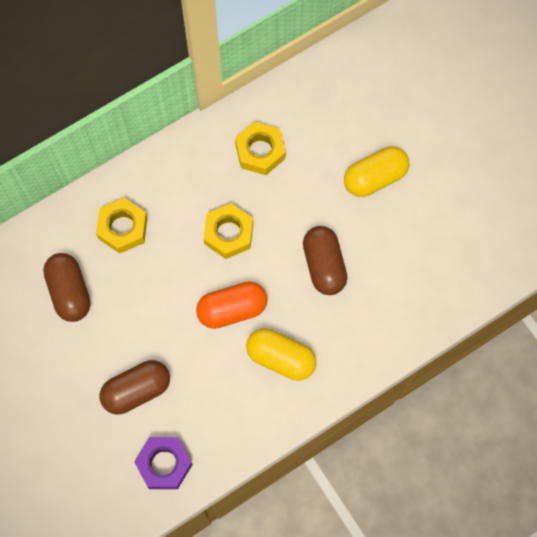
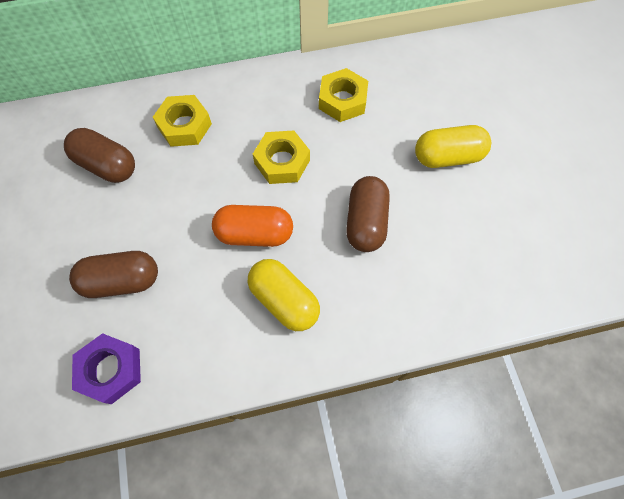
camera: 20 degrees right, 5 degrees down
brown capsule [43,253,90,322] -> brown capsule turned 60 degrees counterclockwise [64,128,135,183]

